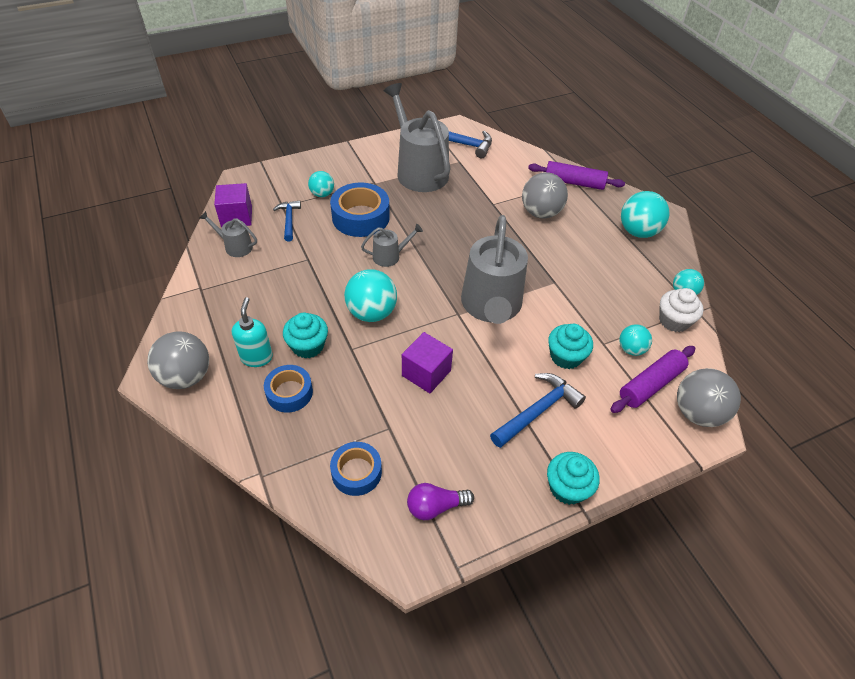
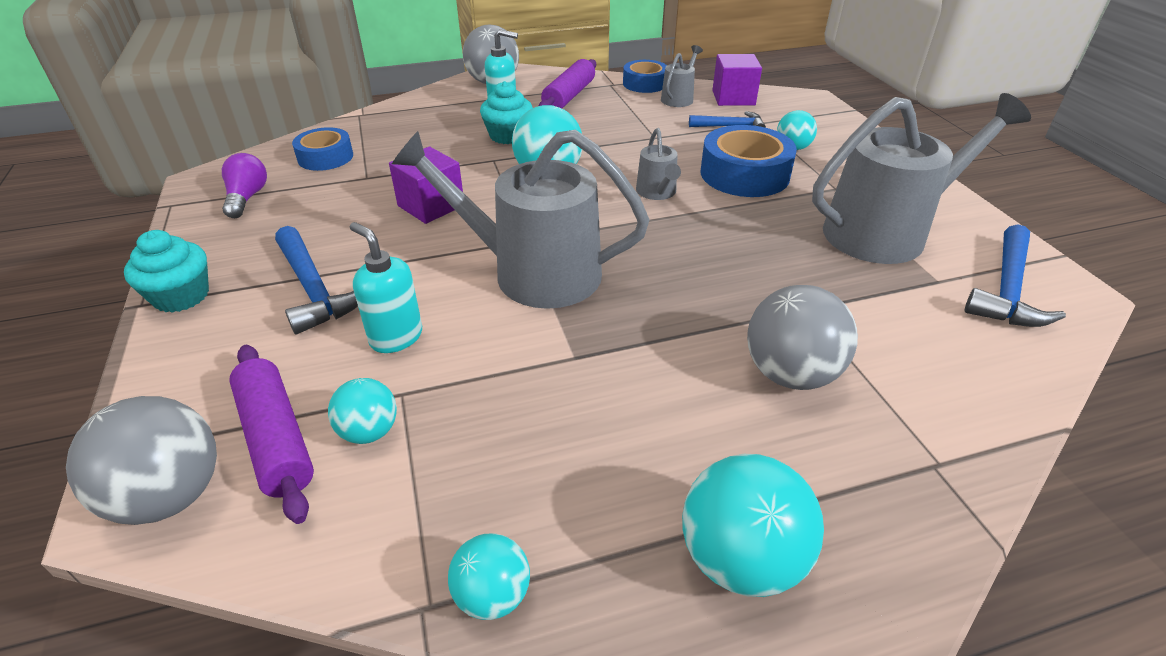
camera: 100 degrees right, 10 degrees down
blue tape [264,365,313,413] -> blue tape moved to [623,60,667,93]
purple rolling pin [528,161,625,190] -> purple rolling pin moved to [538,59,596,108]
turquoise cupcake [548,324,593,369] -> turquoise soap dispenser [350,222,422,353]
white cupcake [659,288,704,332] -> none

